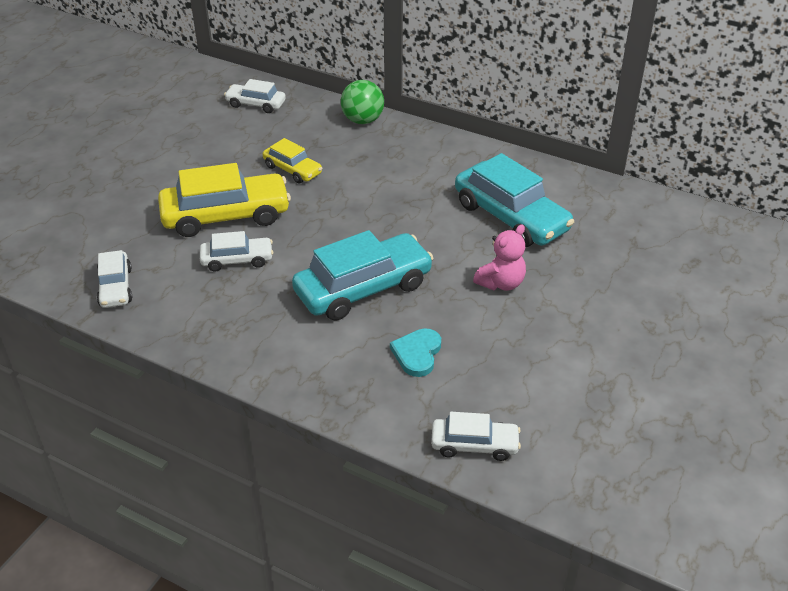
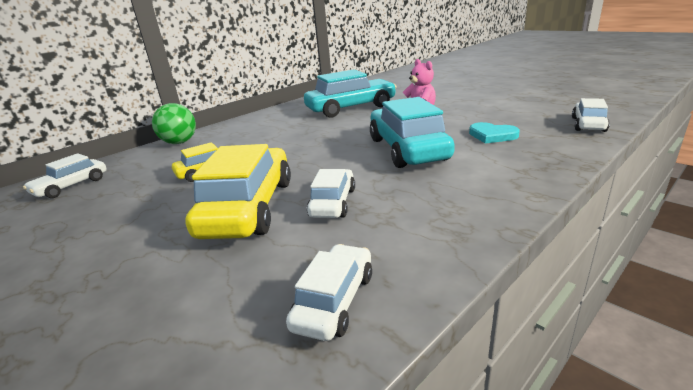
camera: 70 degrees left, 15 degrees down
white car [96,250,132,308] -> white car turned 75 degrees counterclockwise [286,244,372,341]

